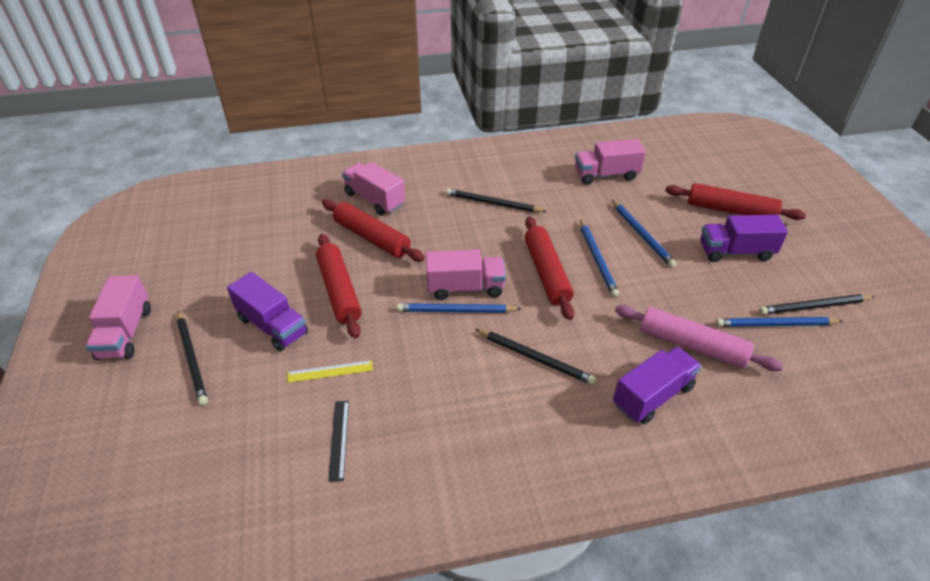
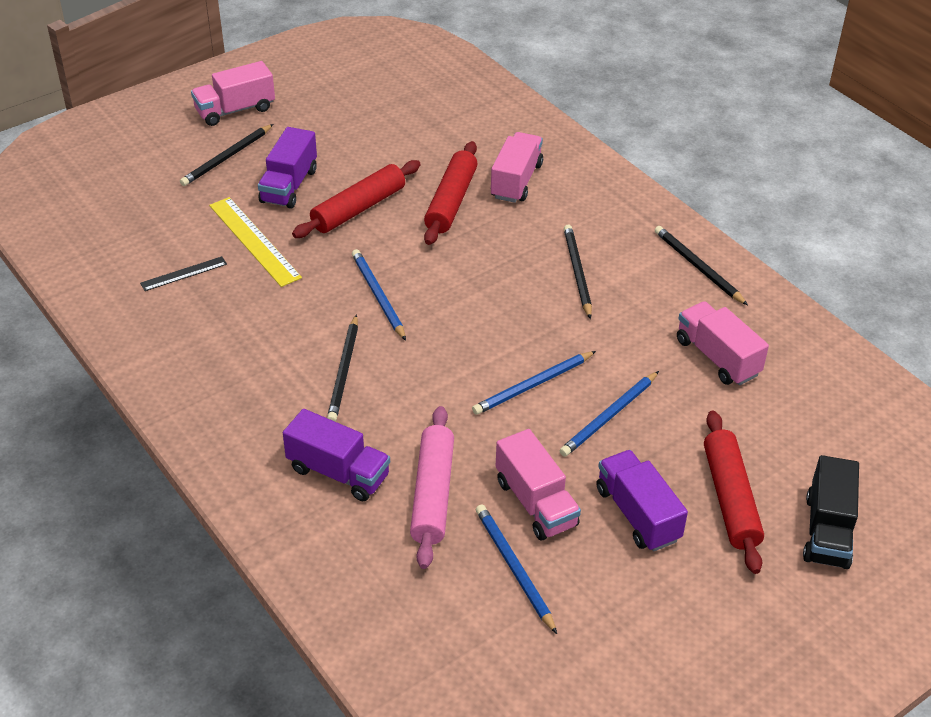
camera: 65 degrees right, 0 degrees up
yellow ruler [287,360,373,383] -> yellow ruler [209,197,302,287], size x1.78
pink truck [426,250,506,300] -> pink truck moved to [496,429,581,541]
red rolling pin [525,216,574,320] -> none
black pencil [759,294,875,315] -> black pencil moved to [655,226,748,305]
none -> black truck [803,455,859,569]

